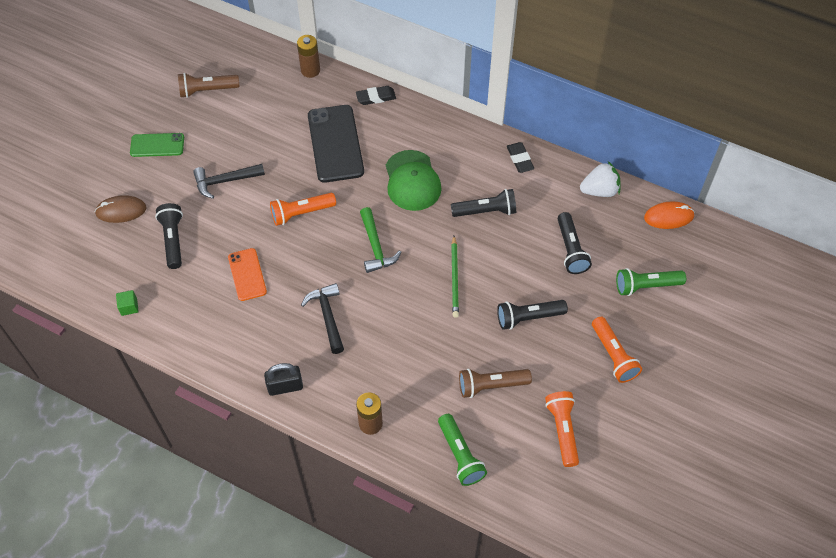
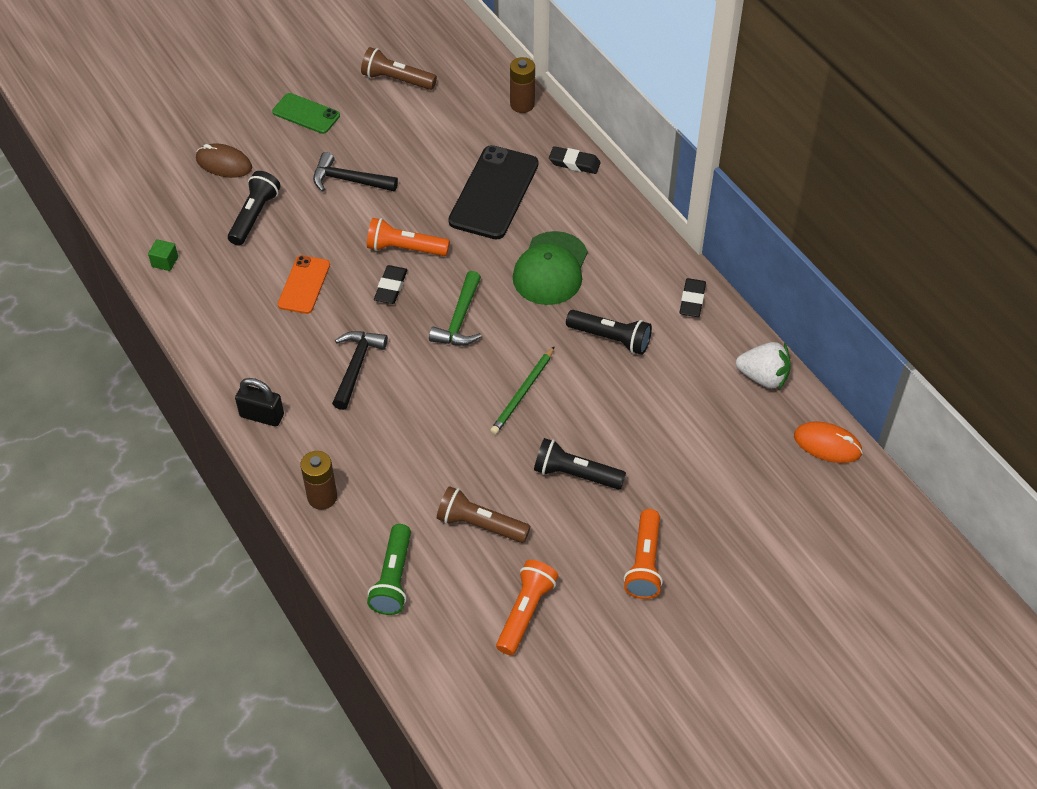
camera: 30 degrees right, 5 degrees down
black flashlight [558,212,592,274] -> none
green flashlight [616,268,686,296] -> none
none -> black eraser [374,265,408,304]

